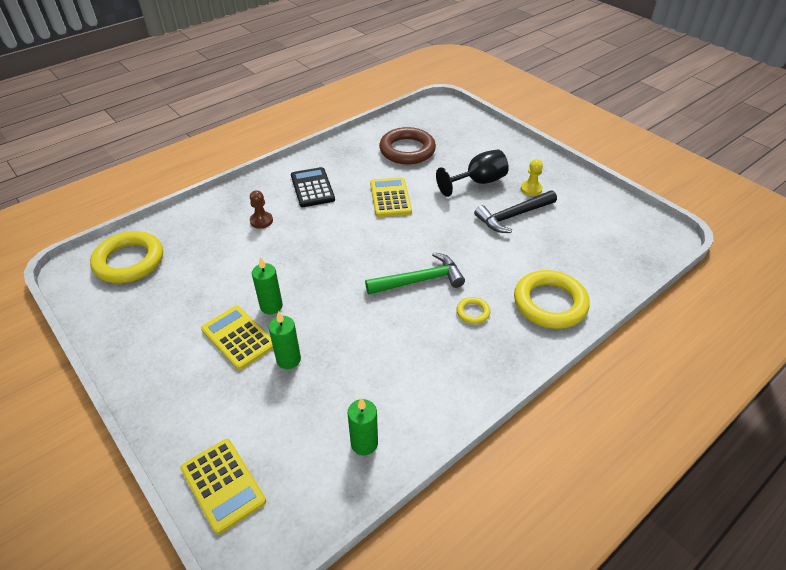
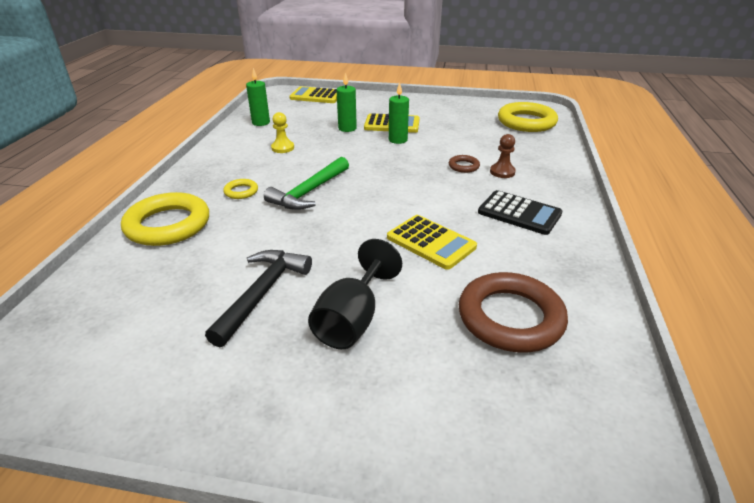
camera: 140 degrees right, 10 degrees down
yellow pawn [521,159,543,196] -> yellow pawn moved to [271,112,294,153]
none -> brown ring [449,155,480,173]

